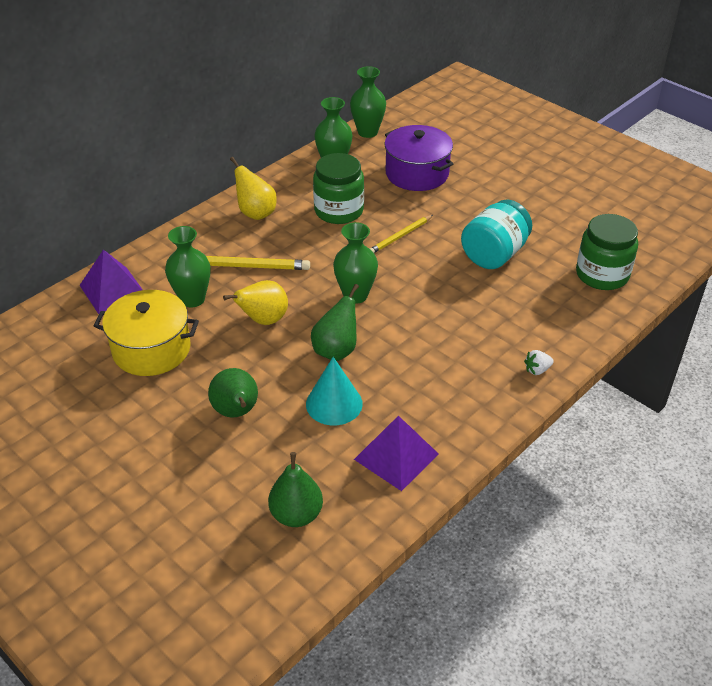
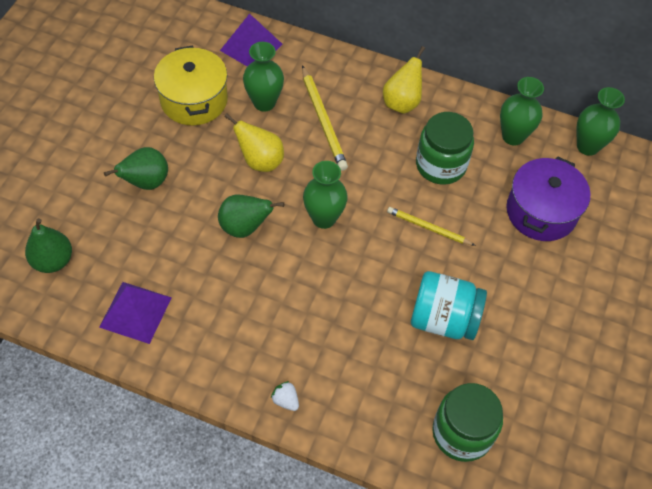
camera: 65 degrees right, 15 degrees up
turquoise cone [306,357,363,425] -> none

